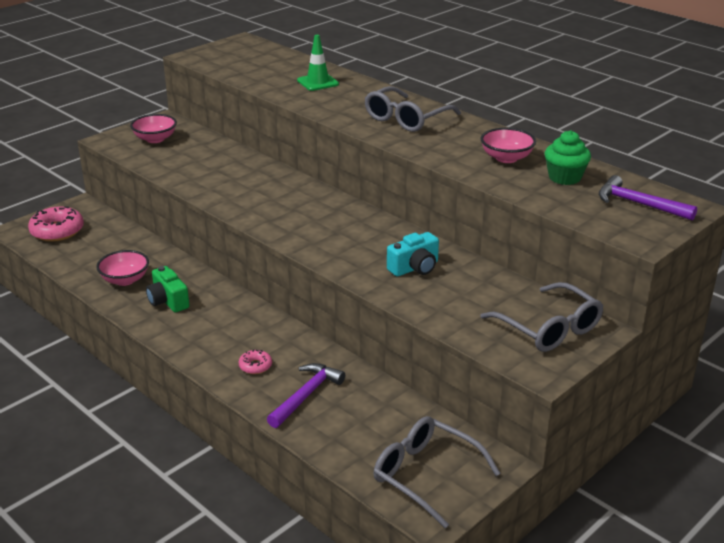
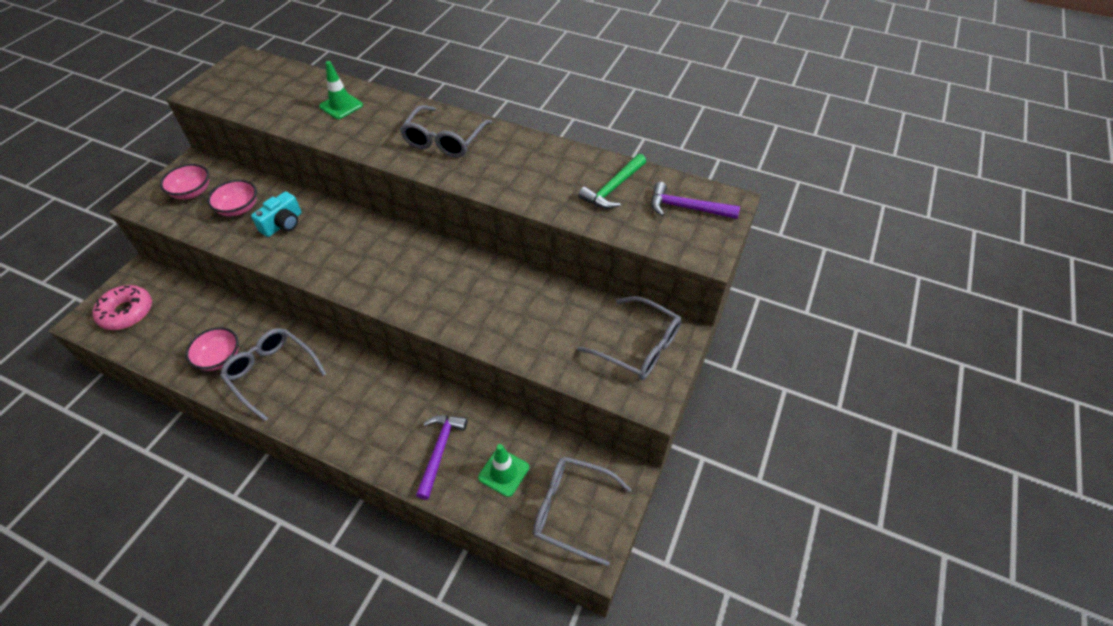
camera: 20 degrees left, 20 degrees up
green camera [146,266,189,312] -> grey glasses [220,328,327,422]
pink donut [239,349,272,374] -> none
turquoise camera [387,232,439,276] -> turquoise camera moved to [251,191,301,237]
pink bowl [481,128,536,163] -> pink bowl moved to [207,180,257,216]
green cupcake [545,130,591,185] -> green hammer [578,154,646,209]
none -> green traffic cone [478,444,529,497]

